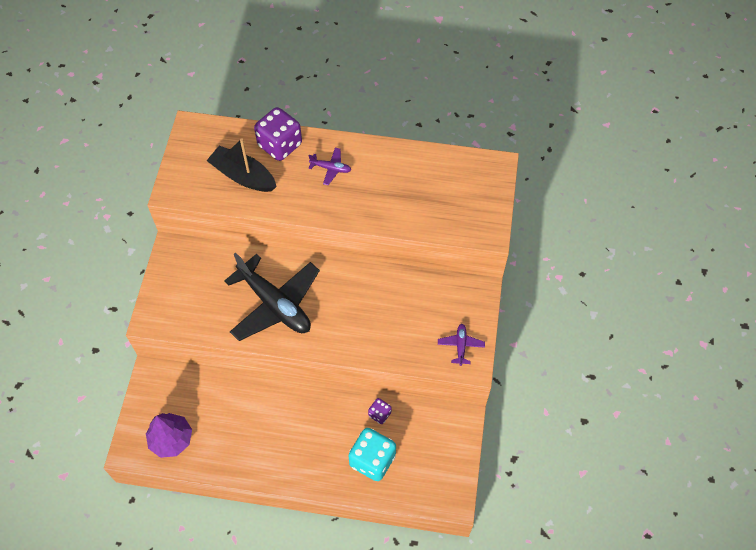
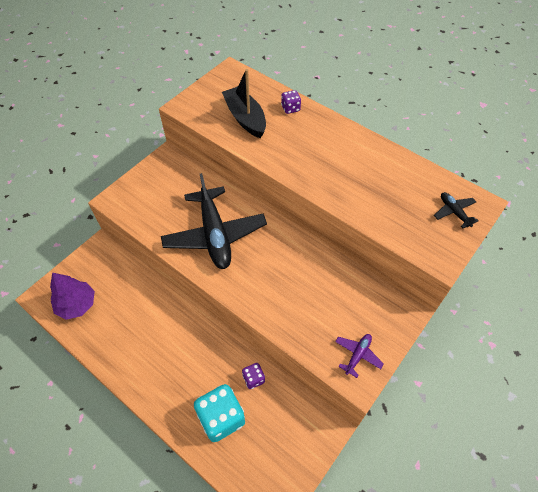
camera: 30 degrees right, 5 degrees down
purple dice [254,107,302,161] -> purple dice [281,90,301,114], size x0.50
purple plane [309,148,351,185] -> none
none -> black plane [434,192,479,228]

